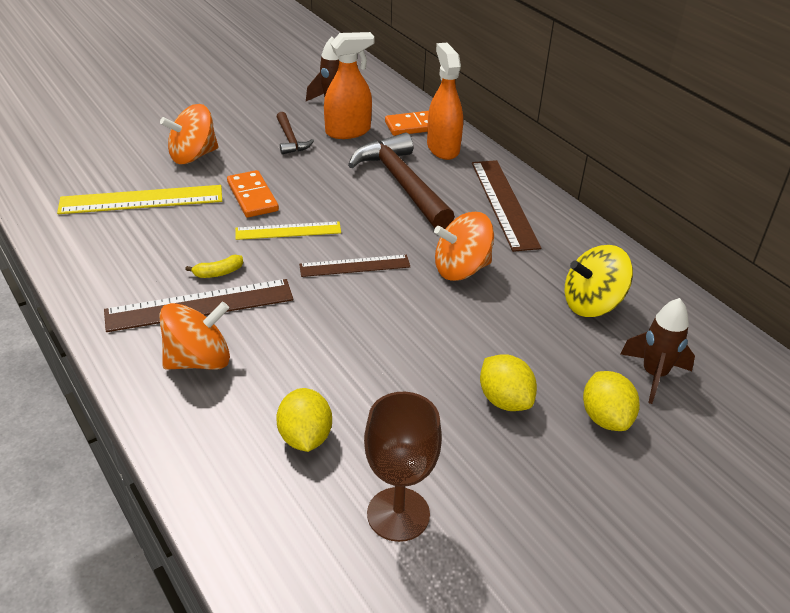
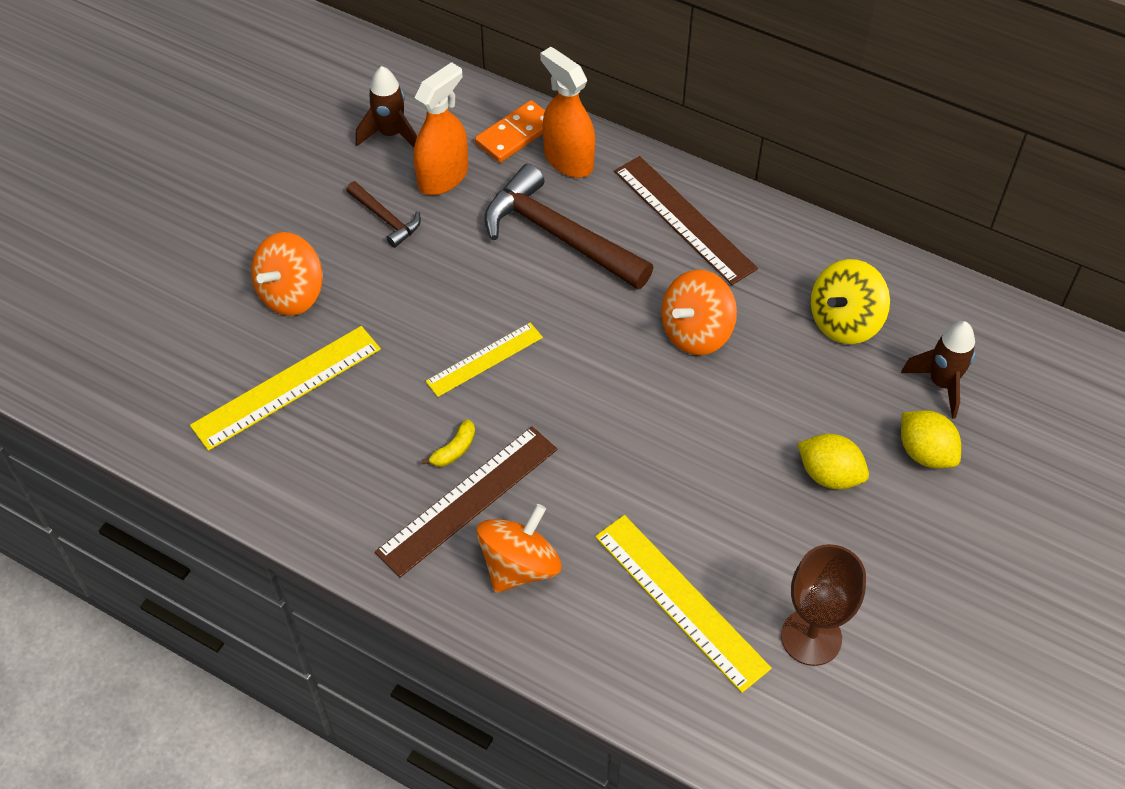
camera: 25 degrees left, 15 degrees up
orange domino [227,170,279,218] -> none
yellow lemon [276,388,332,452] -> yellow ruler [595,515,772,693]
brown ruler [299,255,410,277] -> none

